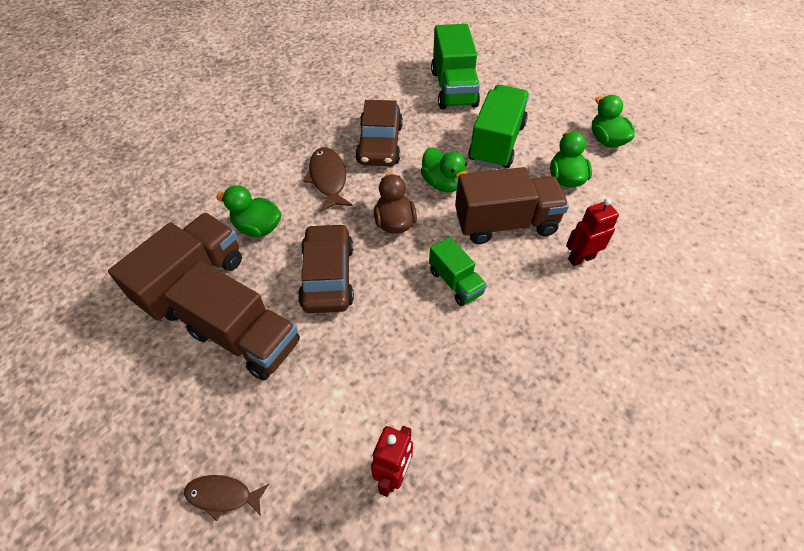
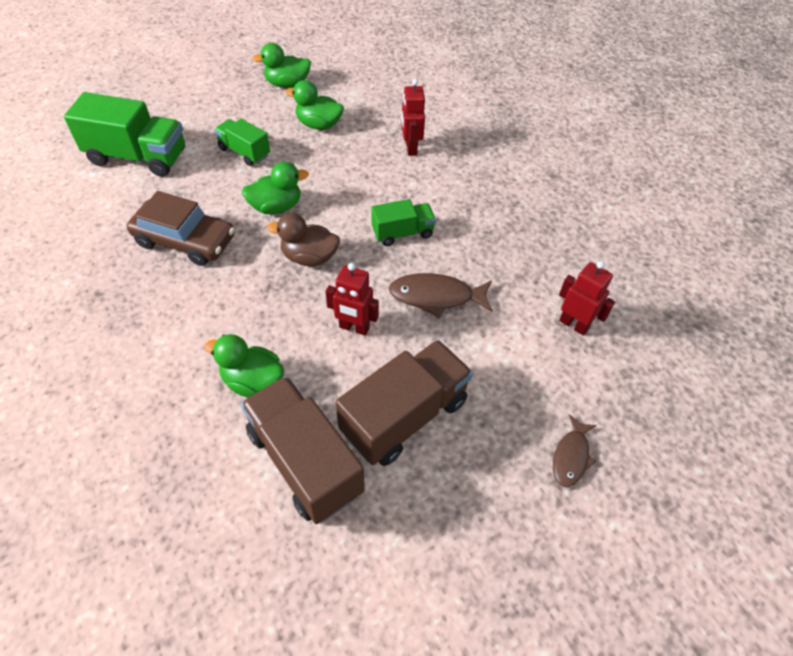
camera: 75 degrees left, 0 degrees up
green duck [216,185,281,237] -> green duck turned 75 degrees clockwise [204,334,284,398]
brown car [298,223,354,313] -> red robot [326,263,379,336]
brown fish [303,147,353,212] -> brown fish moved to [389,273,493,318]
brown truck [455,167,569,244] -> none
green truck [468,85,529,169] -> green truck [214,119,270,166], size x0.57

